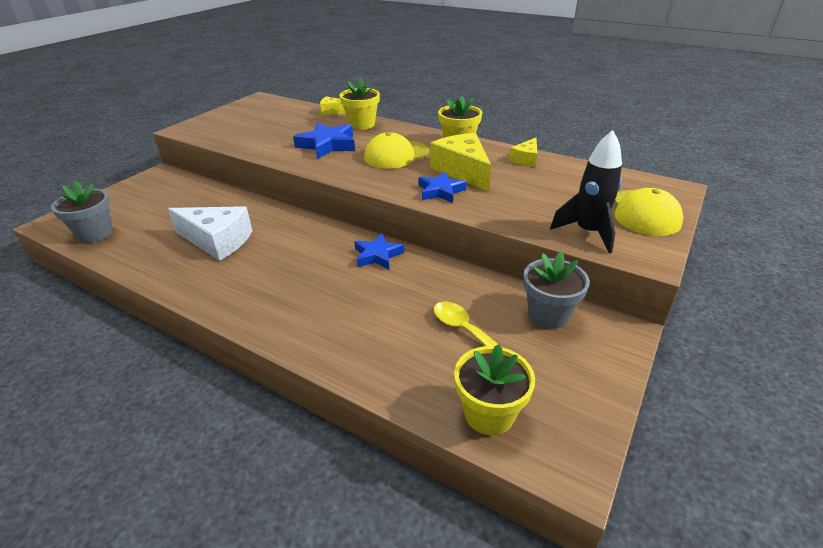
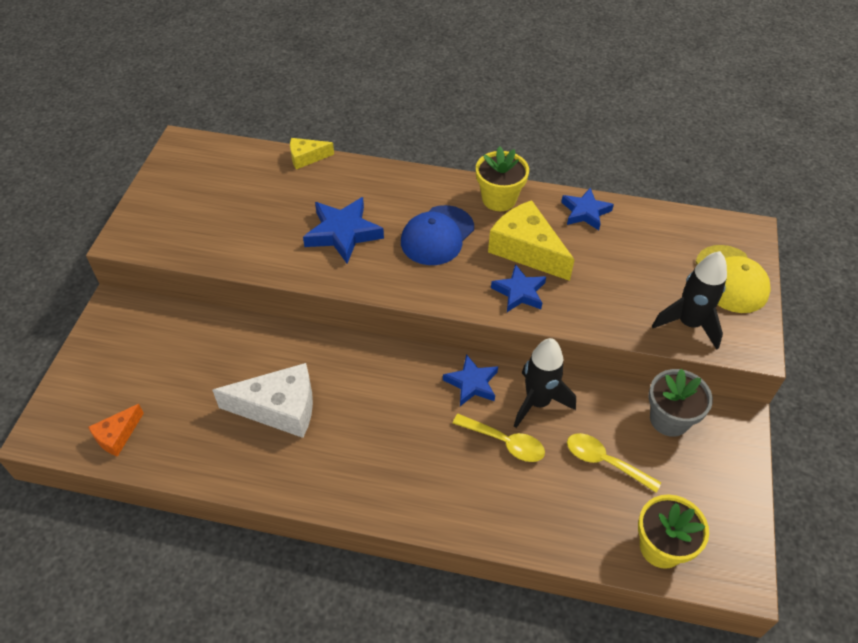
camera: 20 degrees left, 15 degrees up
grey flower pot [51,181,113,243] -> orange cheese [88,404,144,457]
yellow flower pot [340,78,380,130] -> none
yellow cap [364,132,429,169] -> blue cap [401,205,474,265]
yellow cheese [509,138,537,167] -> blue star [561,188,614,230]
none -> yellow spoon [452,414,545,462]
none -> black rocket [514,338,576,428]

